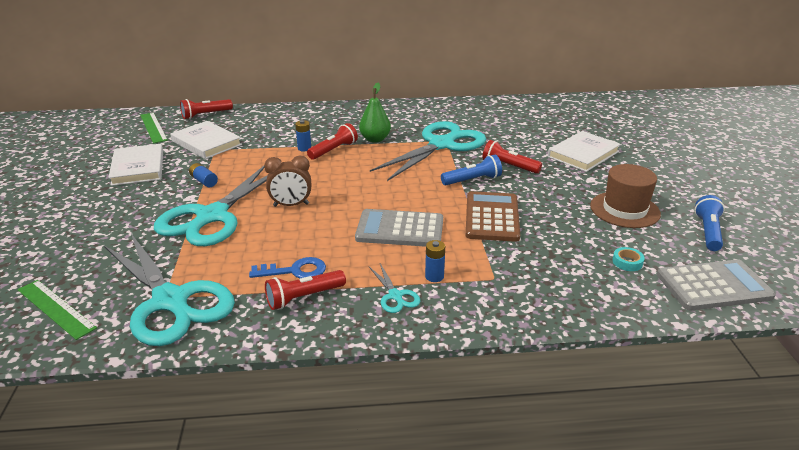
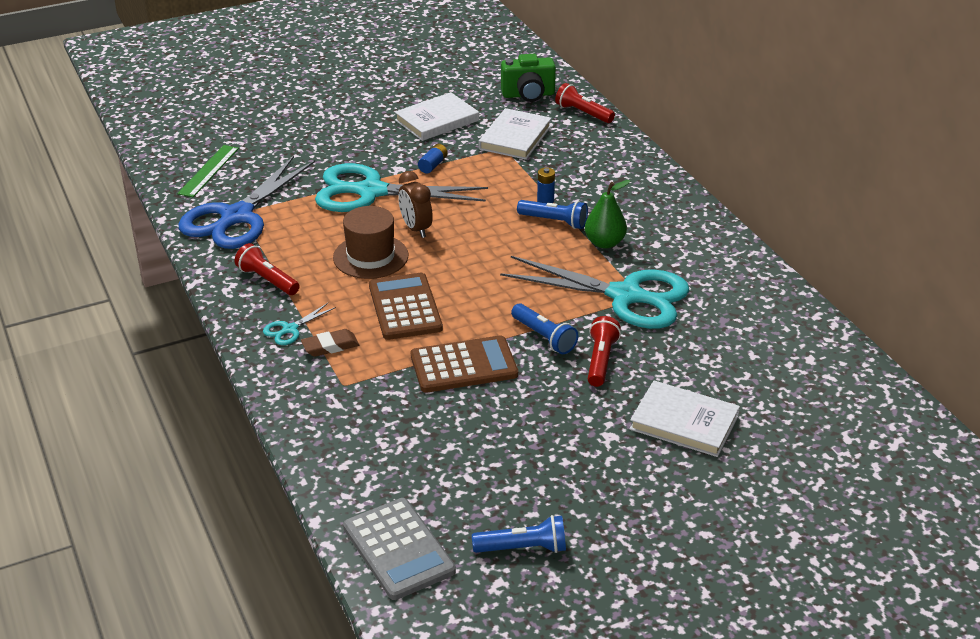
camera: 70 degrees right, 5 degrees up
turquoise scissors [104,234,235,346] -> blue scissors [178,156,315,249]
green ruler [140,112,168,143] -> green camera [501,54,556,102]
blue key [249,257,326,278] -> none
red flashlight [307,123,358,160] -> blue flashlight [517,200,588,229]
grey calculator [355,209,443,247] -> brown calculator [369,273,443,340]
blue battery [425,240,445,282] -> brown eraser [301,329,359,357]
brown hat [590,164,661,228] -> brown hat moved to [333,206,408,279]
turquoise tape [612,247,645,271] -> none

